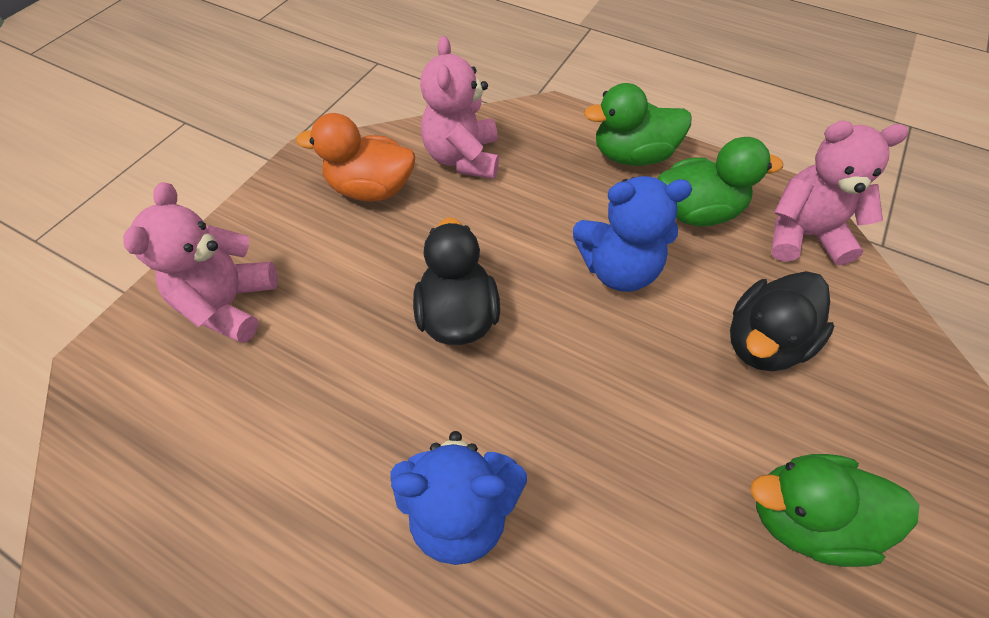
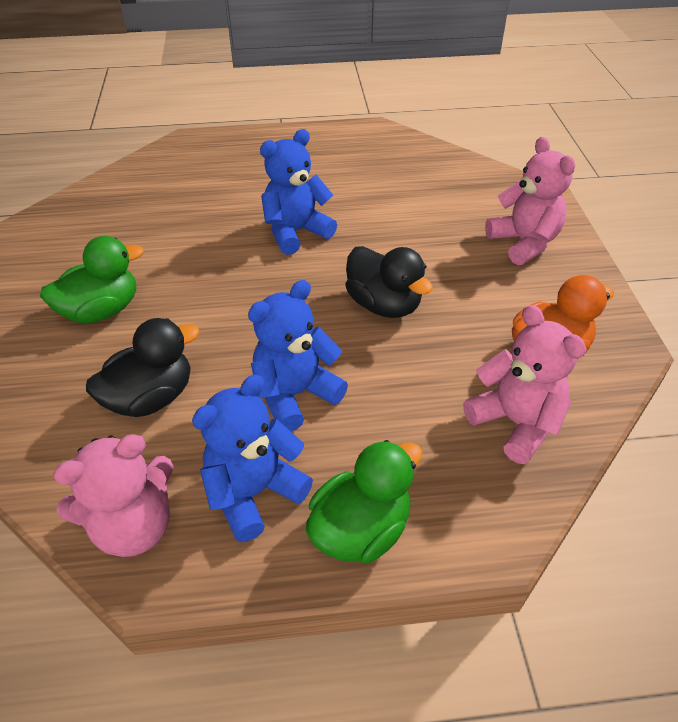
camera: 145 degrees right, 10 degrees down
green duck [658,137,783,226] -> blue teddy bear [192,374,313,542]
black duck [730,271,834,372] -> black duck turned 45 degrees clockwise [86,318,199,417]

